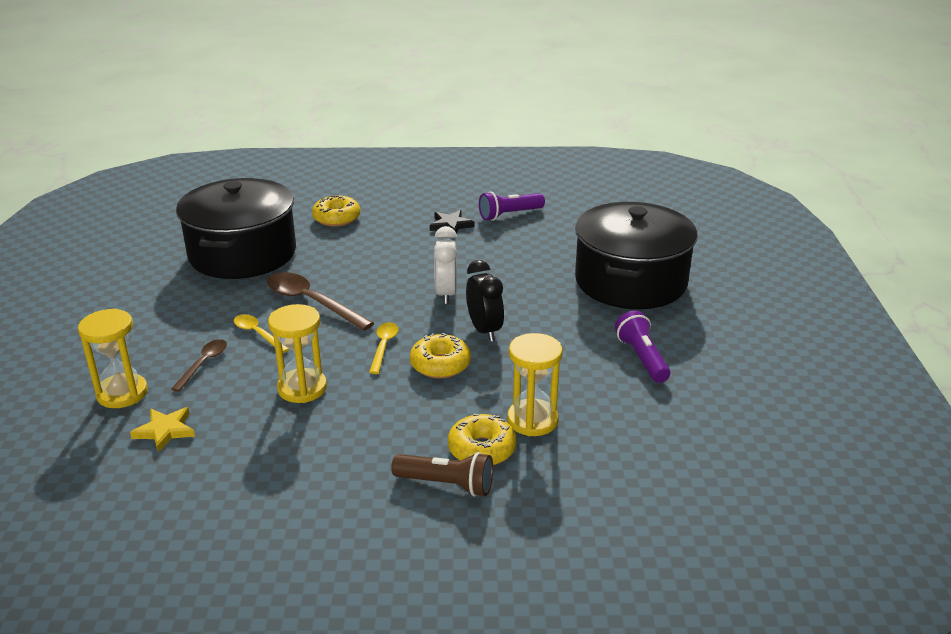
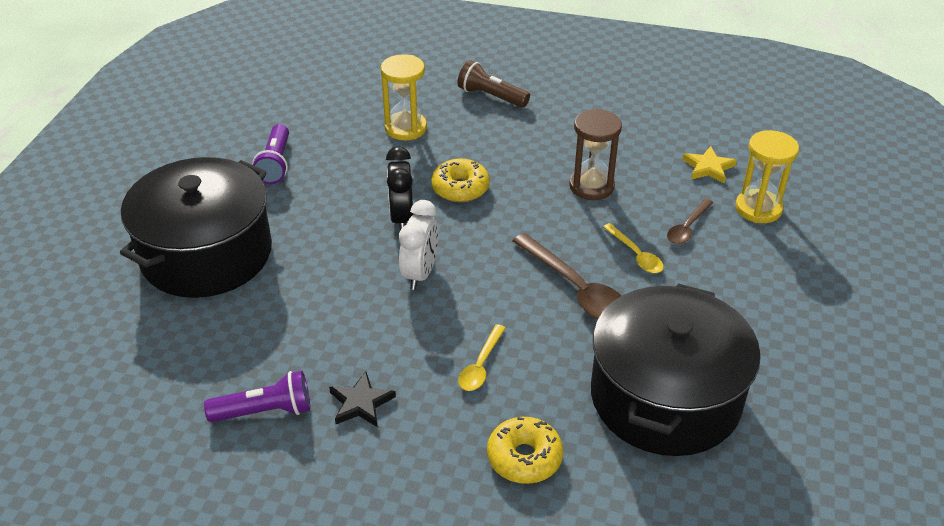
camera: 165 degrees left, 10 degrees up
yellow hourglass [268,304,327,403] -> brown hourglass [569,109,622,200]
yellow spoon [369,322,398,374] -> yellow spoon moved to [458,324,506,391]
yellow donut [448,414,517,465] -> none

